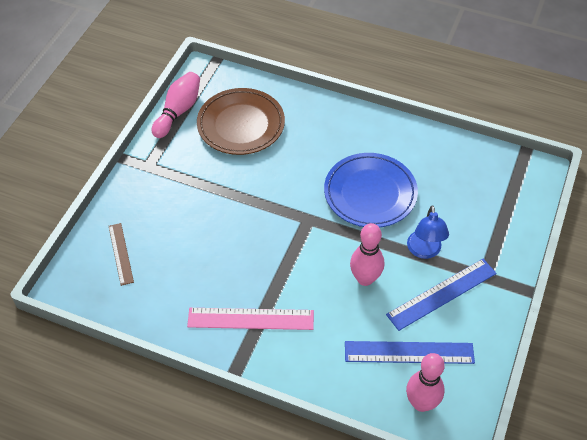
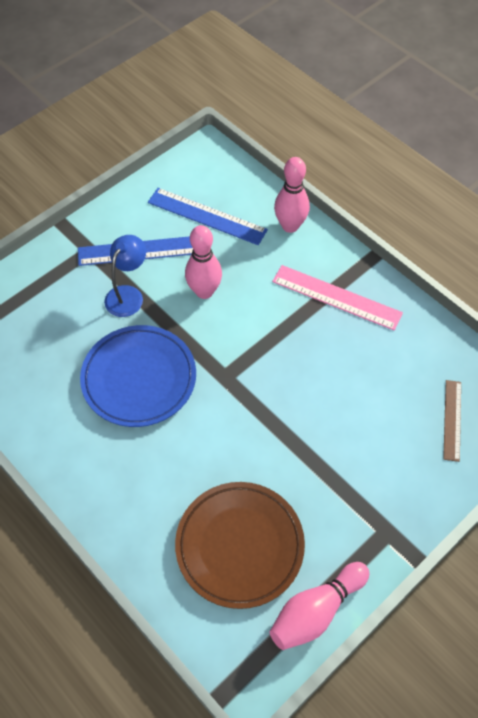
camera: 155 degrees left, 5 degrees up
pink bowling pin [406,353,445,412] -> pink bowling pin moved to [274,157,310,233]

